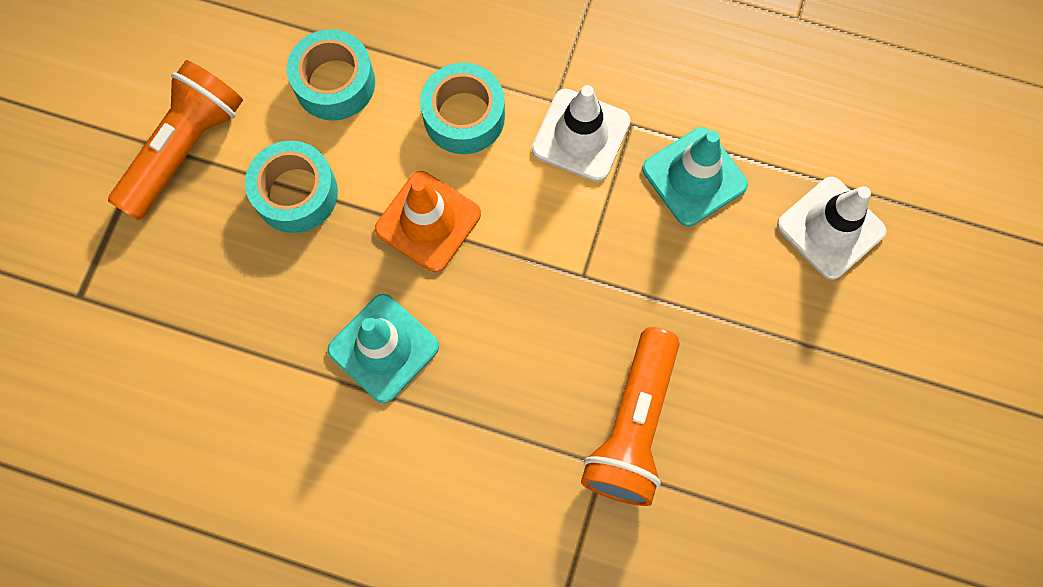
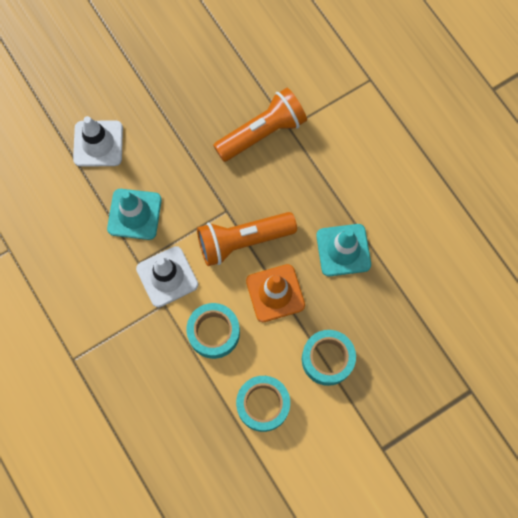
camera: 140 degrees left, 0 degrees up
orange flashlight [108,60,243,220] -> orange flashlight moved to [197,212,297,266]

